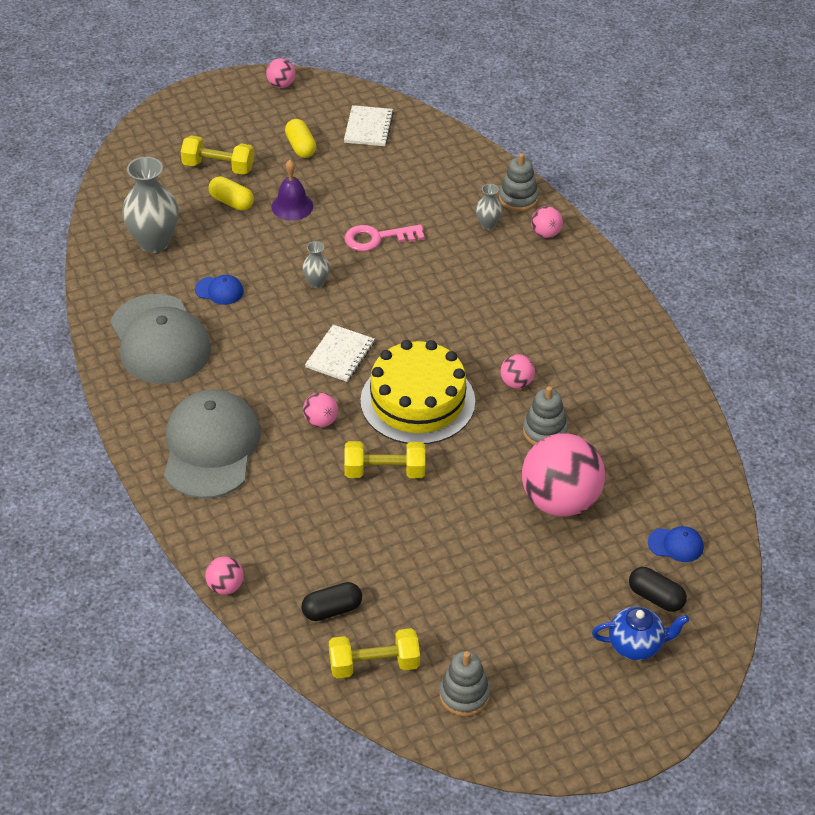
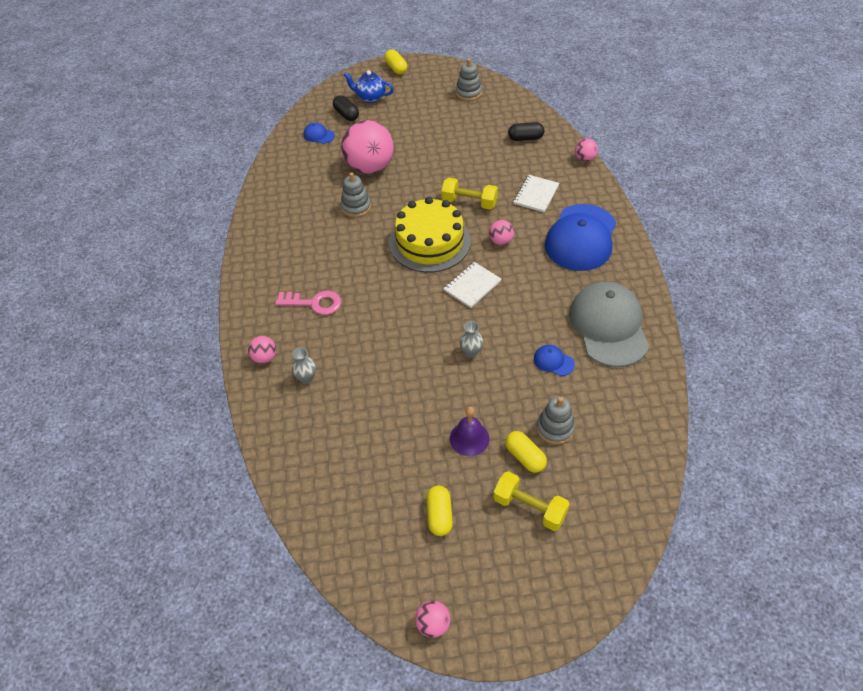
camera: 160 degrees left, 5 degrees up
grey vase [122,157,179,253] -> none
grey cap [164,389,260,499] -> blue cap [545,204,616,271]
yellow dumbbell [329,628,420,679] -> none
white notebook [344,105,394,146] -> white notebook moved to [514,175,559,213]
pink key [344,224,425,251] -> pink key moved to [275,291,341,315]
grey stacking toy [499,153,539,211] -> grey stacking toy moved to [536,396,575,445]
pink ball [500,354,535,389] -> none
none -> yellow capsule [385,49,407,75]

